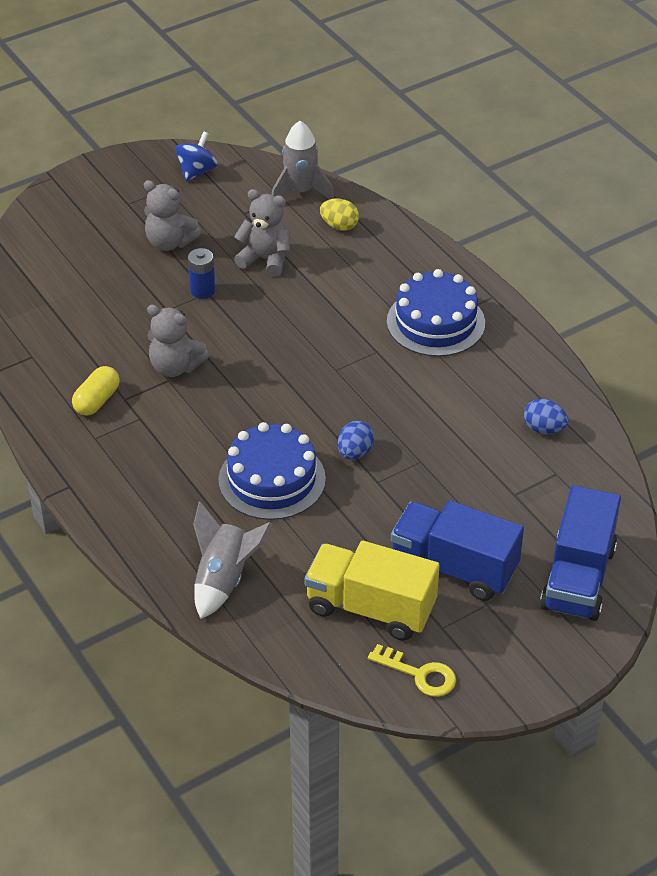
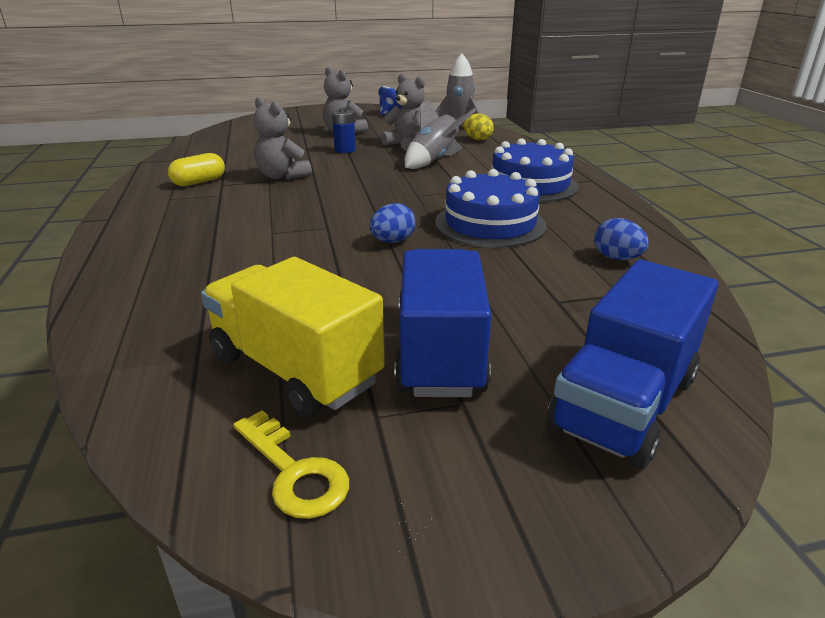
camera: 20 degrees right, 15 degrees down
grey rocket [193,502,272,619] -> grey rocket moved to [405,100,476,169]
blue cake [219,422,326,520] -> blue cake moved to [435,169,547,248]
blue truck [391,501,524,601] -> blue truck turned 45 degrees clockwise [394,249,491,397]

